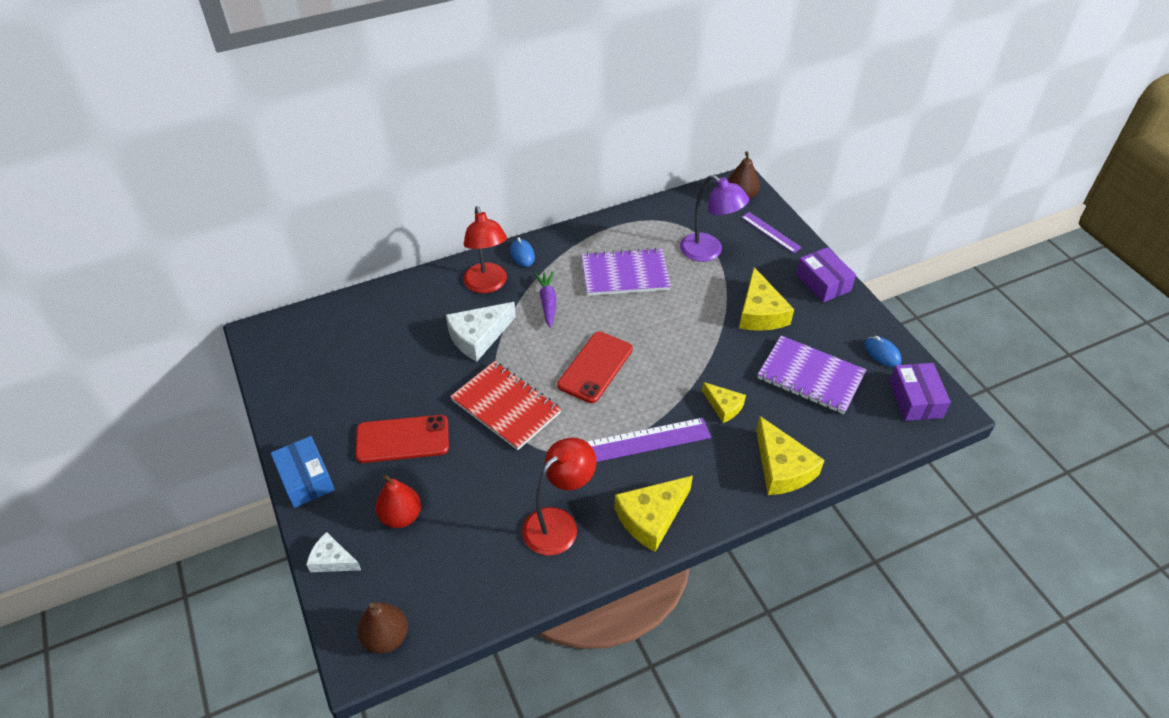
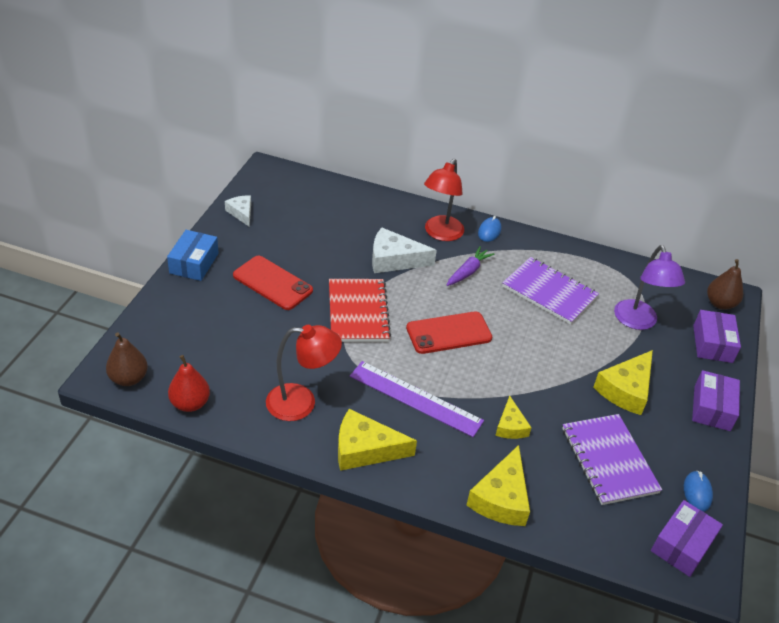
camera: 40 degrees right, 5 degrees down
white cheese [306,532,361,572] -> white cheese moved to [225,195,251,227]
red pear [375,474,421,528] -> red pear moved to [168,355,210,412]
purple ruler [741,212,802,253] -> purple box [693,310,741,363]

